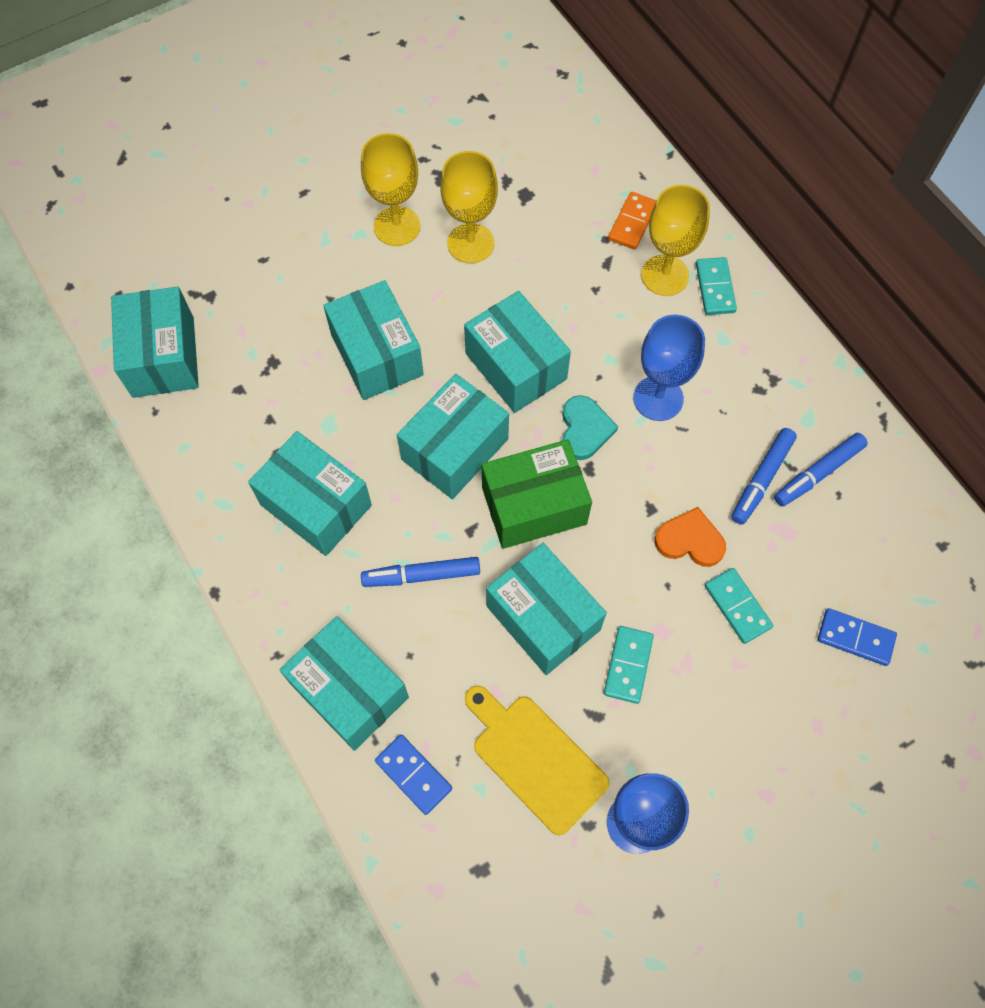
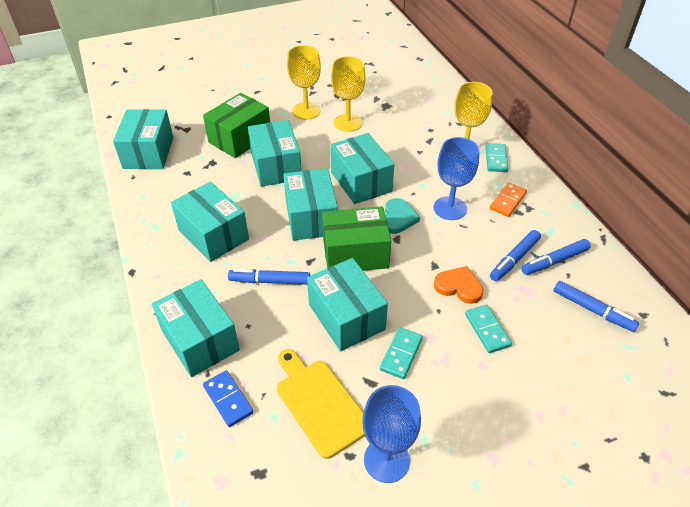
camera: 10 degrees right, 20 degrees down
turquoise box [397,374,509,499] -> turquoise box turned 60 degrees counterclockwise [283,168,338,241]
orange domino [608,192,657,250] -> orange domino moved to [490,183,527,217]
blue domino [818,608,897,666] -> none
none -> green box [203,93,270,158]
none -> blue marker [553,281,639,332]

